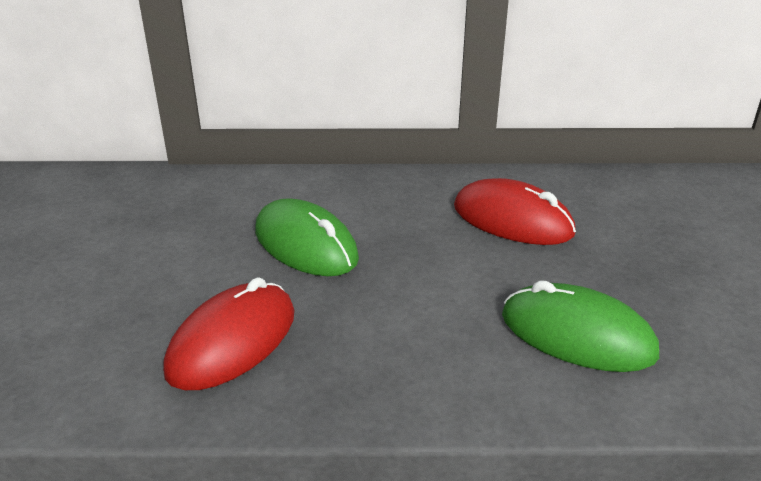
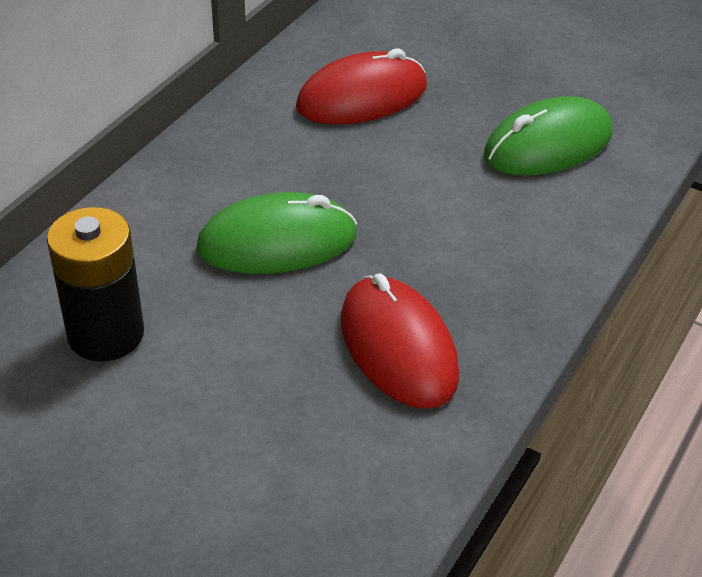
camera: 60 degrees left, 10 degrees up
none -> black battery [47,207,144,361]

